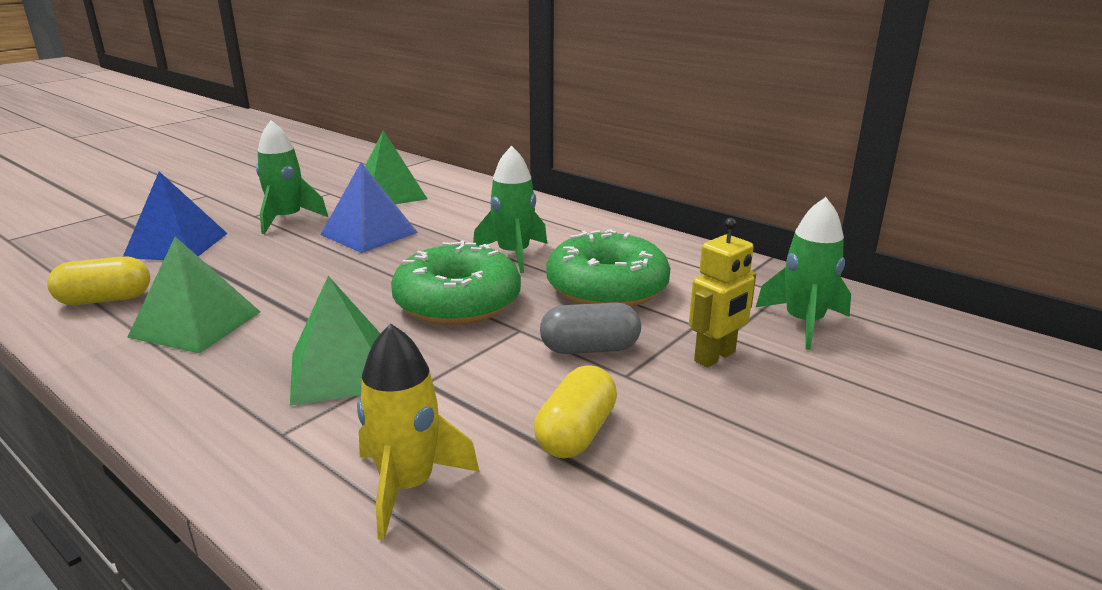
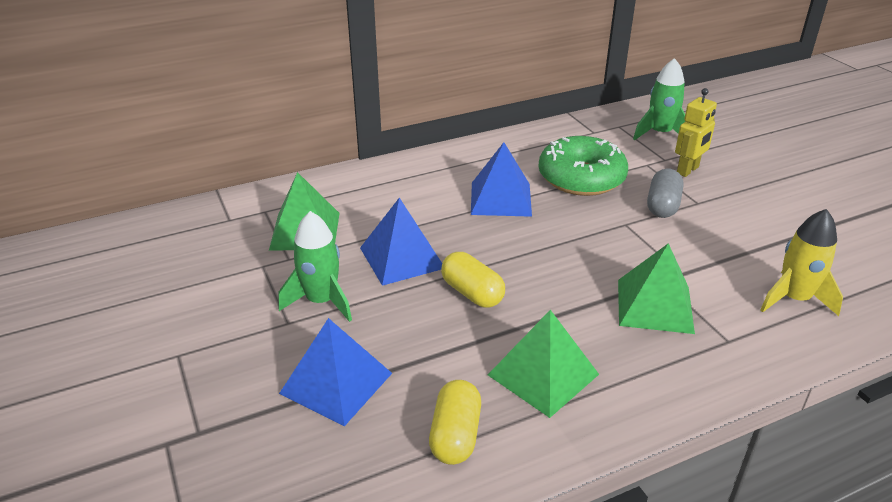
camera: 65 degrees left, 10 degrees up
green donut [391,240,521,325] -> none
green rocket [473,146,547,273] -> blue pyramid [471,142,532,217]
yellow capsule [534,365,617,459] -> yellow capsule moved to [441,252,505,308]
yellow robot [689,218,756,368] -> yellow robot turned 60 degrees clockwise [675,88,717,177]

